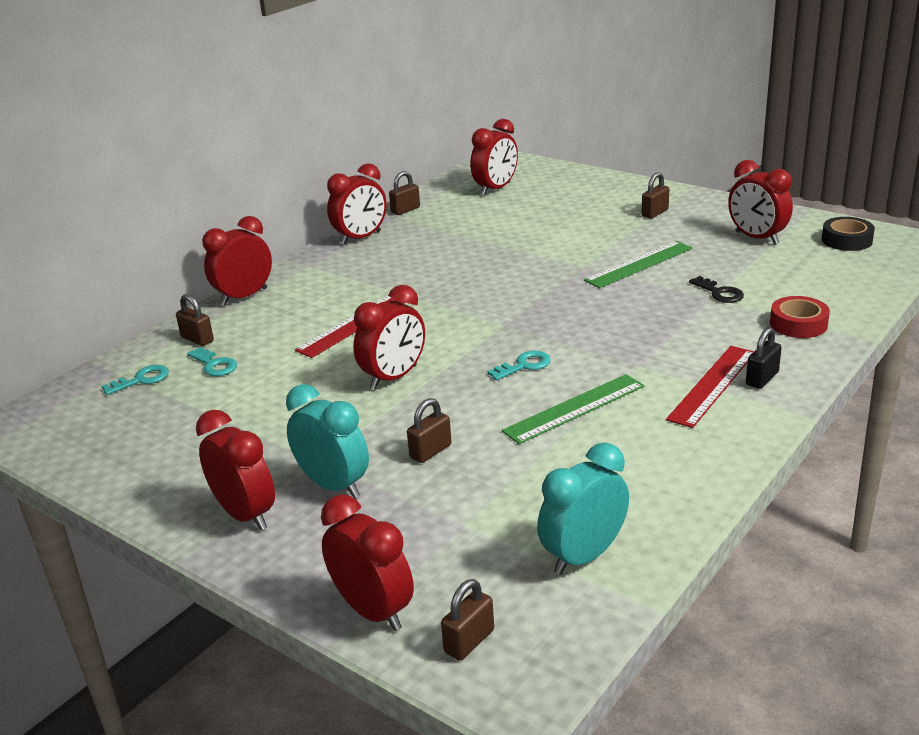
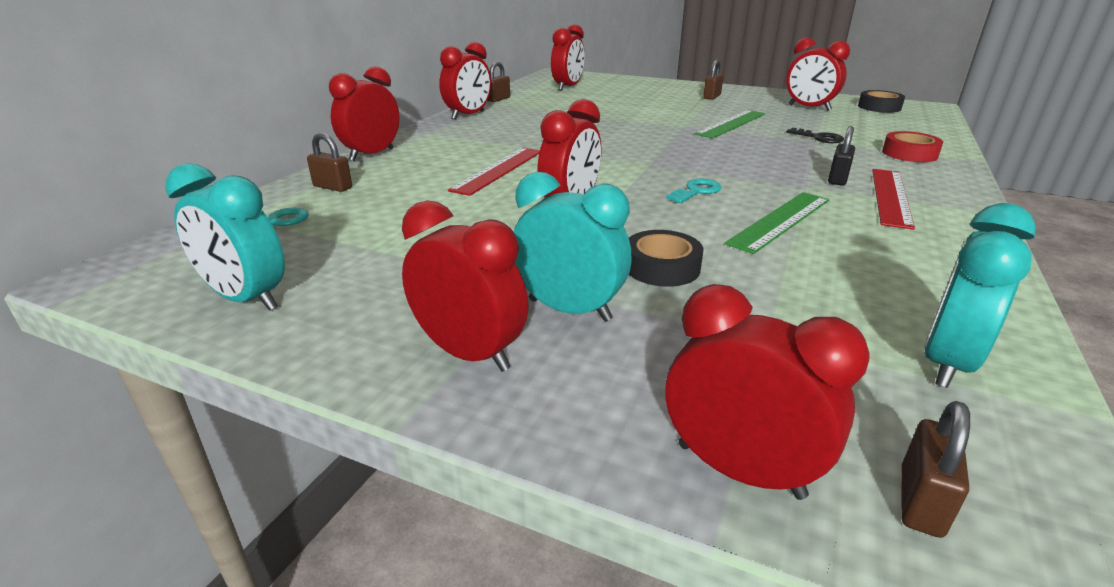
camera: 15 degrees left, 0 degrees up
turquoise key [187,347,237,376] -> none
brown padlock [407,398,452,463] -> black tape [629,230,703,287]
black padlock [746,327,782,389] -> black padlock moved to [828,126,855,186]
none -> turquoise clock [165,163,285,311]

